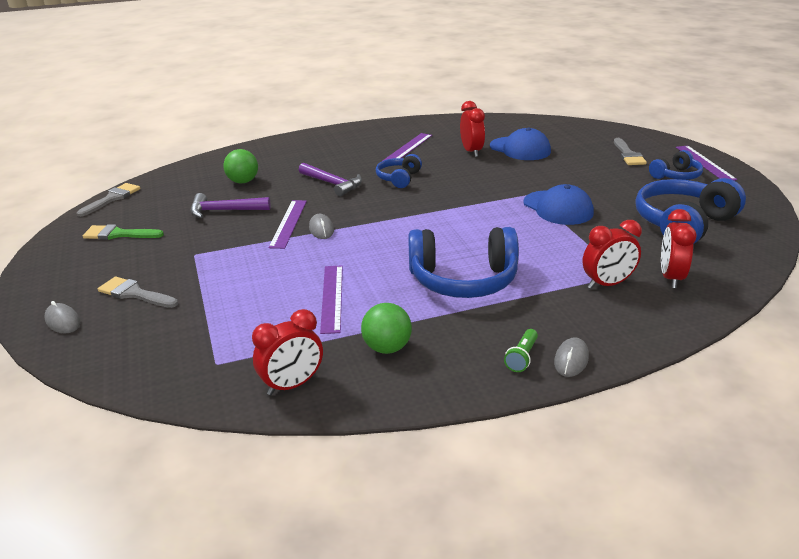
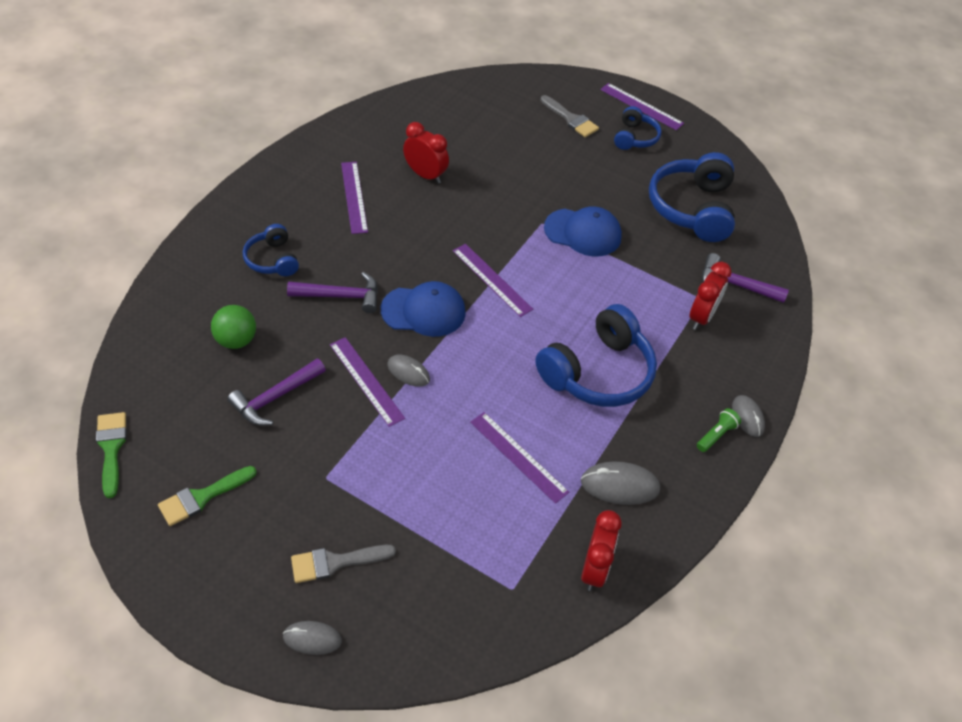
camera: 45 degrees left, 20 degrees up
grey brush [77,183,140,217] -> green brush [96,412,127,498]
green ball [361,303,412,354] -> grey mouse [581,461,660,505]
blue headphones [376,154,422,188] -> blue headphones moved to [243,224,299,276]
blue cap [490,128,551,160] -> blue cap moved to [381,281,466,337]
green flashlight [504,329,538,372] -> green flashlight turned 120 degrees counterclockwise [697,408,741,452]
red clock [661,209,697,288] -> purple hammer [702,253,789,303]
none -> purple ruler [453,244,533,317]

